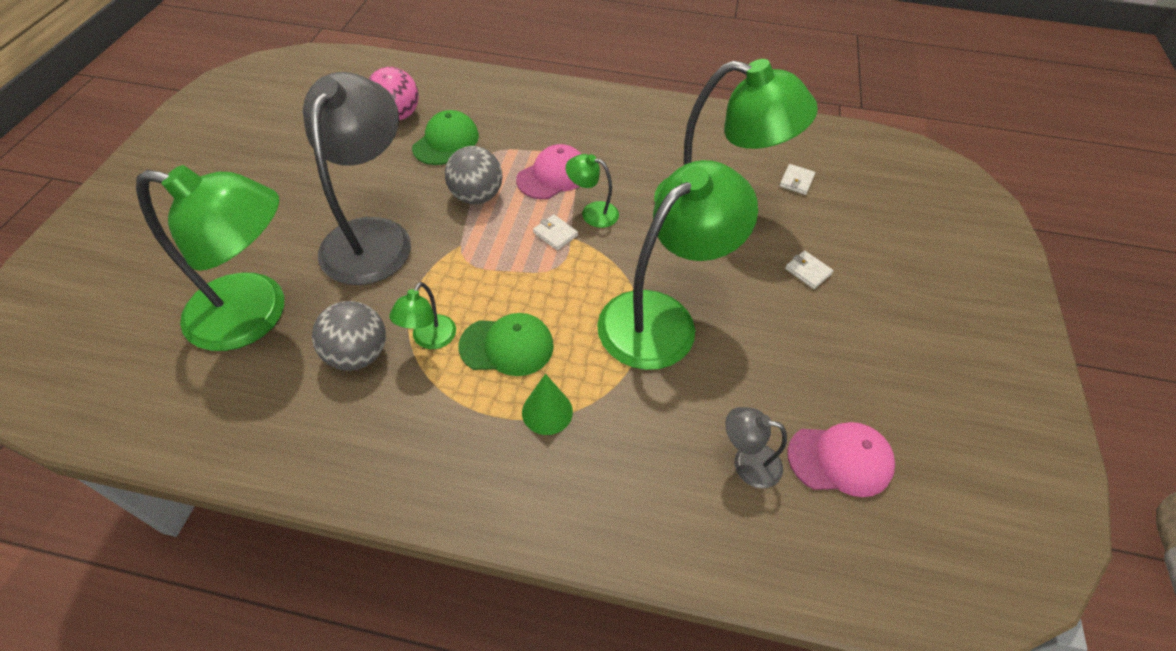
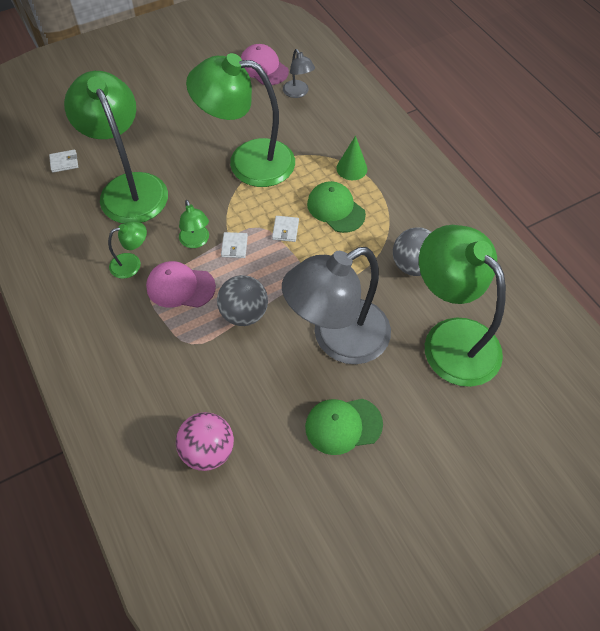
camera: 130 degrees left, 5 degrees up
green lamp [389,282,456,349] -> green lamp moved to [108,221,147,279]
green cap [412,110,479,165] -> green cap moved to [305,399,383,455]
white wallet [785,250,833,289] -> white wallet moved to [272,216,299,242]

